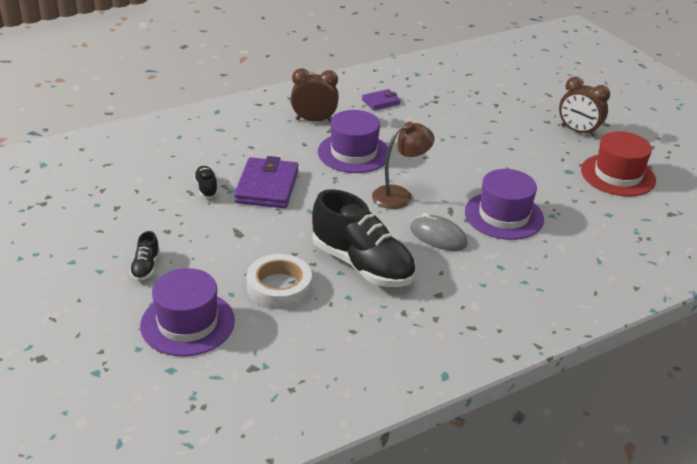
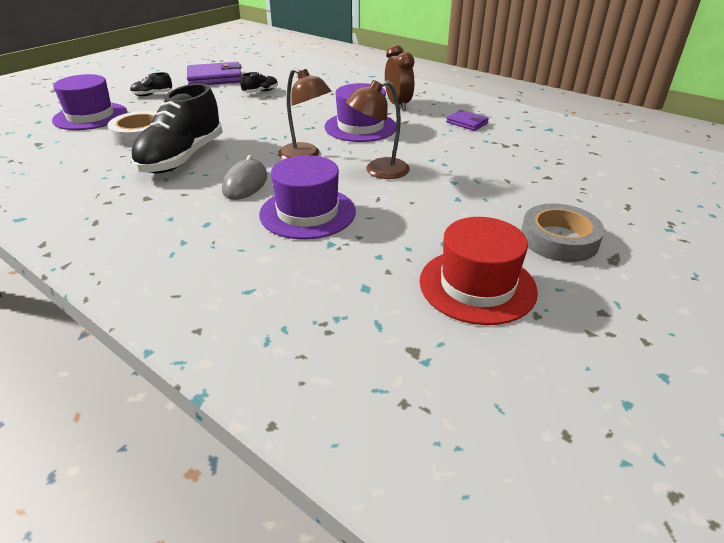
camera: 70 degrees right, 0 degrees up
purple wallet [234,156,299,208] -> purple wallet moved to [187,62,242,85]
brown clock [559,77,610,137] -> grey tape [521,203,605,262]
none -> brown lamp [346,80,410,179]

